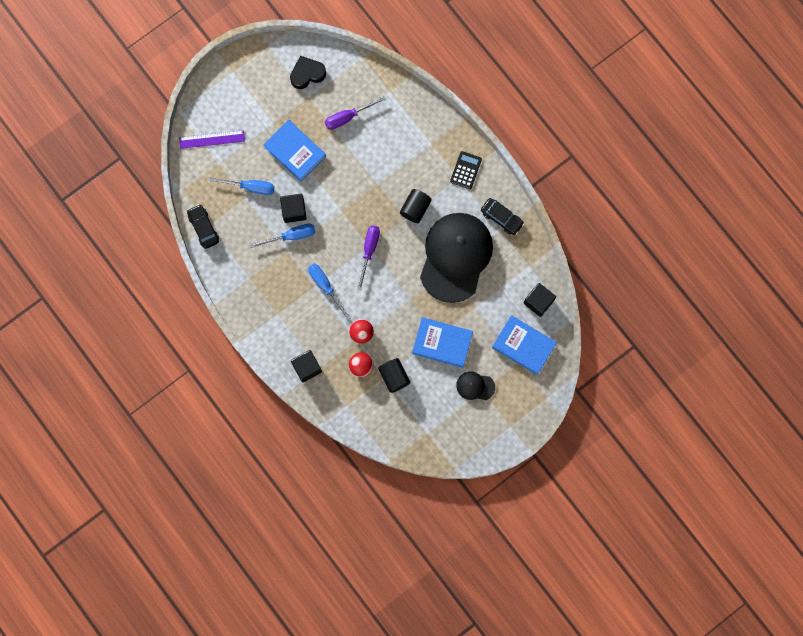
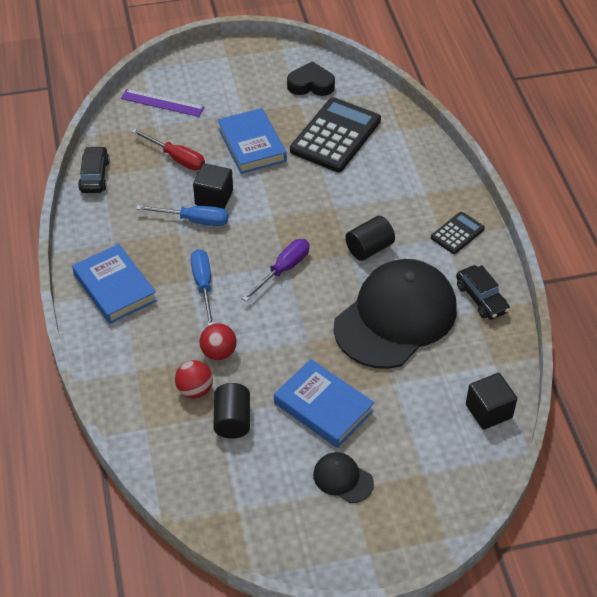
camera: 25 degrees right, 30 degrees down
blue screwdriver [209,177,274,195] -> red screwdriver [131,128,205,170]
black cube [291,350,322,383] -> none
purple screwdriver [325,97,386,130] -> black calculator [290,97,381,172]
blue book [492,315,557,375] -> blue book moved to [72,244,157,324]

